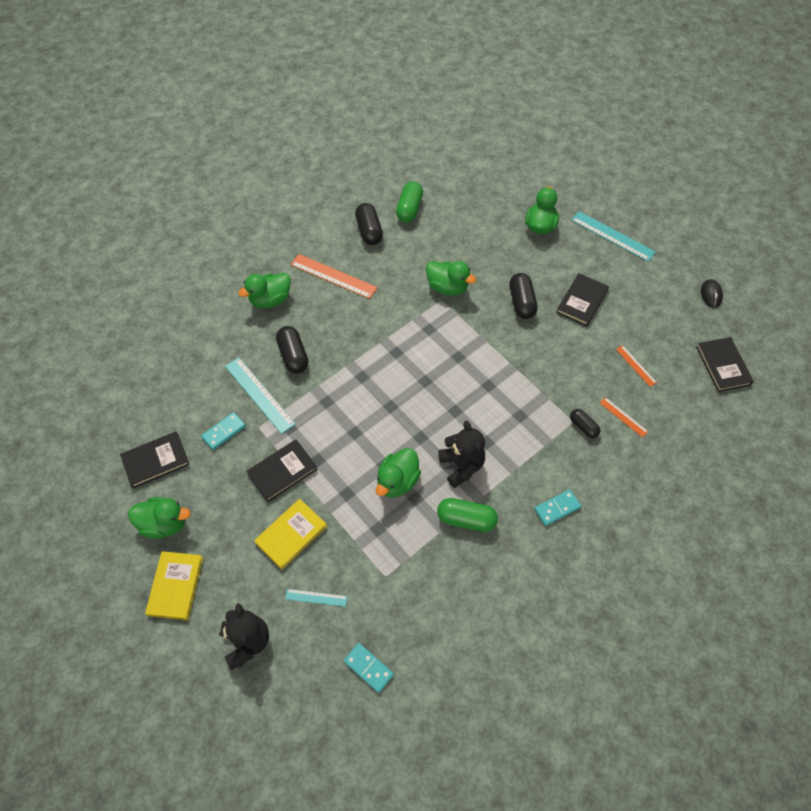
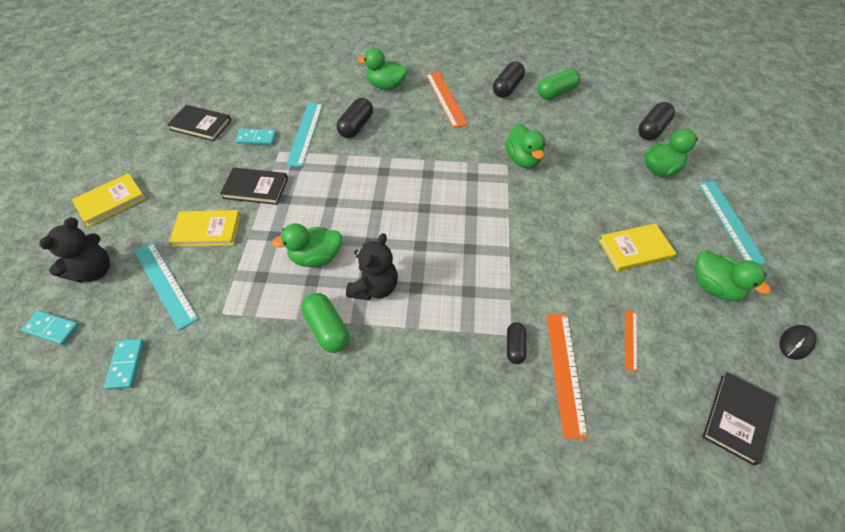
camera: 45 degrees right, 5 degrees down
green duck [128,497,191,538] -> green duck moved to [695,250,771,301]
turquoise ruler [285,589,348,607] -> turquoise ruler [134,242,199,330], size x1.88
black capsule [509,273,538,319] -> black capsule moved to [638,102,675,140]
turquoise domino [534,490,581,526] -> turquoise domino moved to [21,310,79,345]
black book [556,273,609,326] -> yellow book [599,223,676,271]
orange ruler [600,397,648,437] -> orange ruler [547,314,588,439], size x1.88

